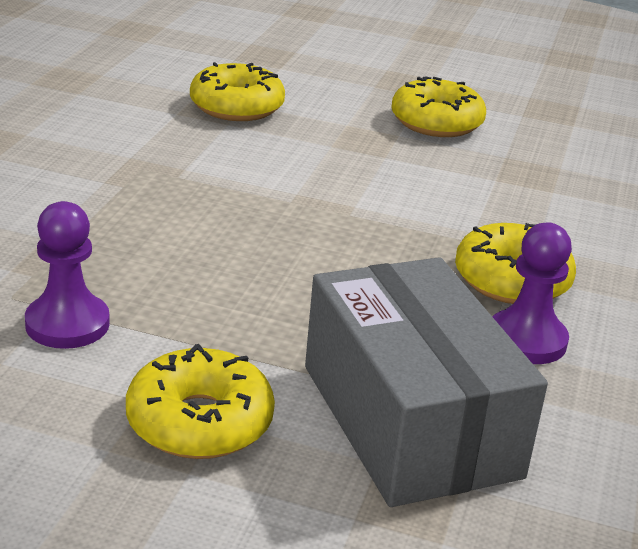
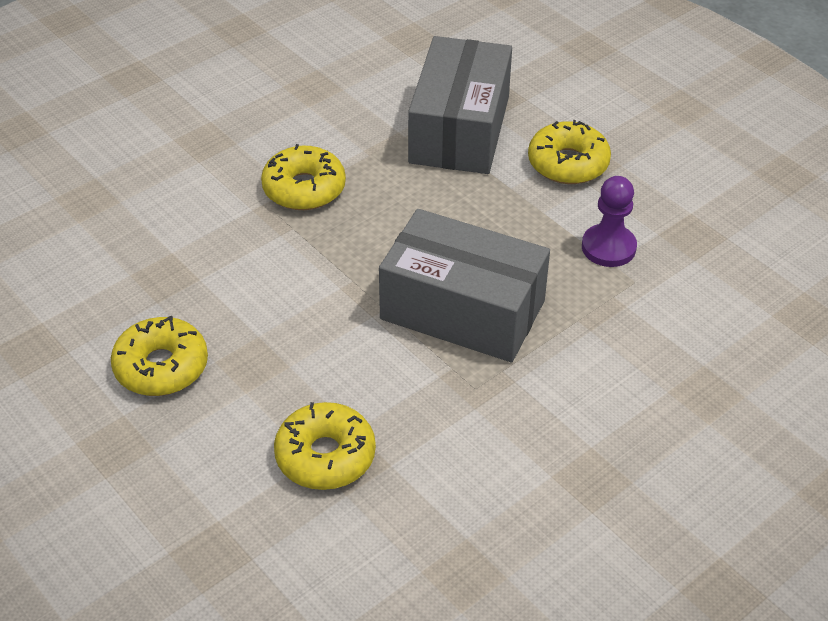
camera: 145 degrees left, 15 degrees up
purple pawn [493,222,572,364] -> none
none -> grey box [379,209,550,362]

